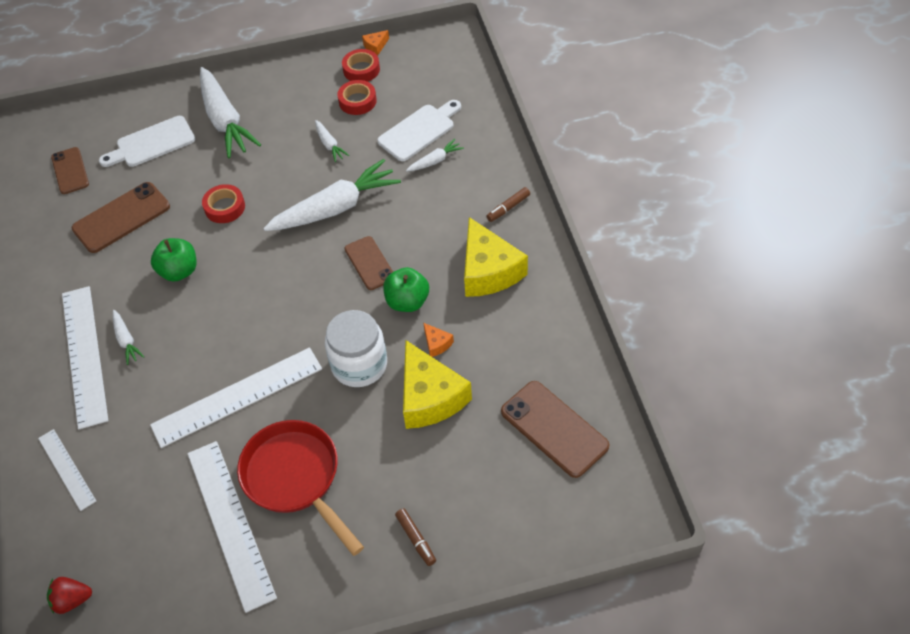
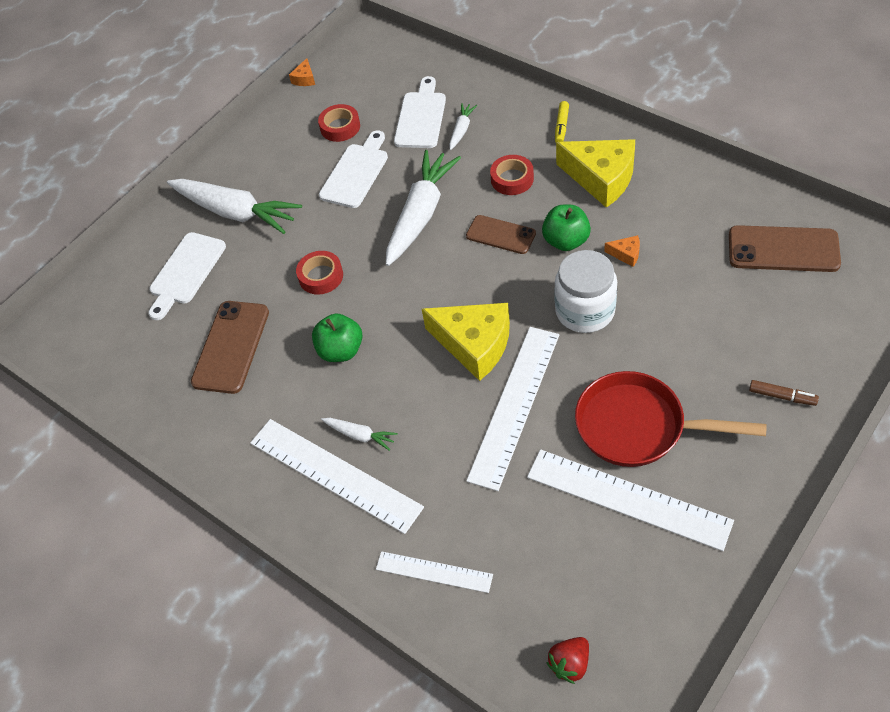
camera: 35 degrees left, 0 degrees up
brown phone [51,147,89,194] -> none
white carrot [315,120,349,162] -> white cutting board [319,130,388,208]
red tape [342,49,380,82] -> red tape moved to [490,155,534,195]
yellow cheese [403,340,472,429] -> yellow cheese moved to [422,303,510,381]
brown marker [486,187,530,222] -> yellow marker [555,101,569,142]

